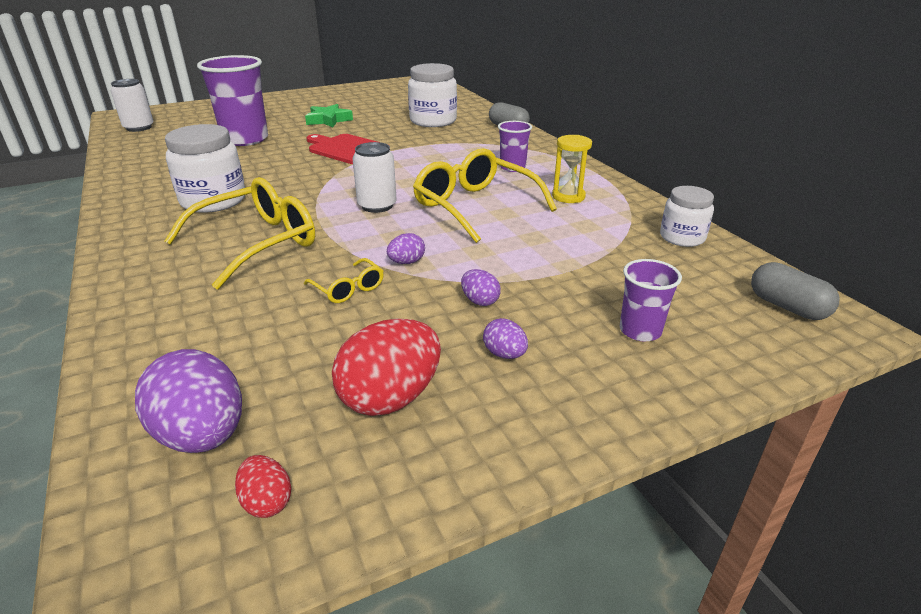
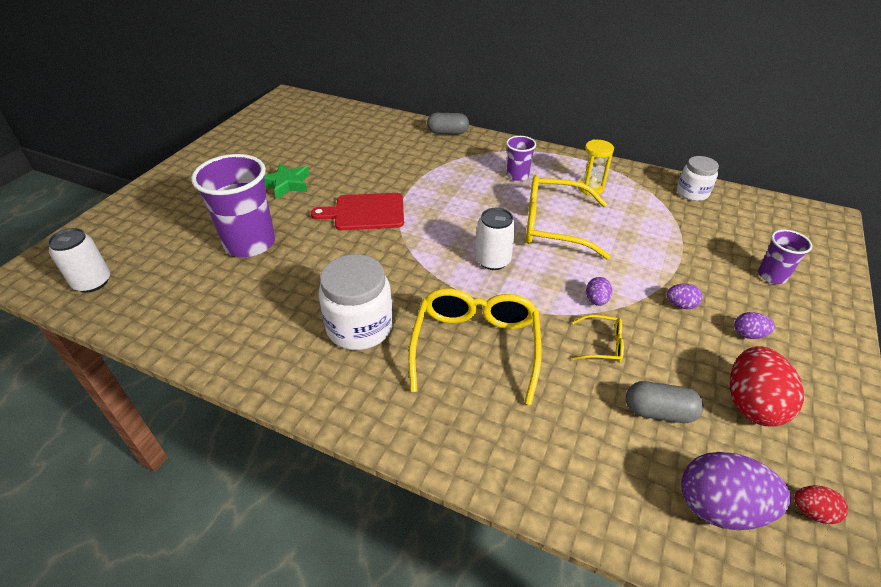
camera: 40 degrees left, 10 degrees up
white jar [408,63,457,127] -> none
grey capsule [751,262,839,320] -> grey capsule moved to [626,381,704,423]

